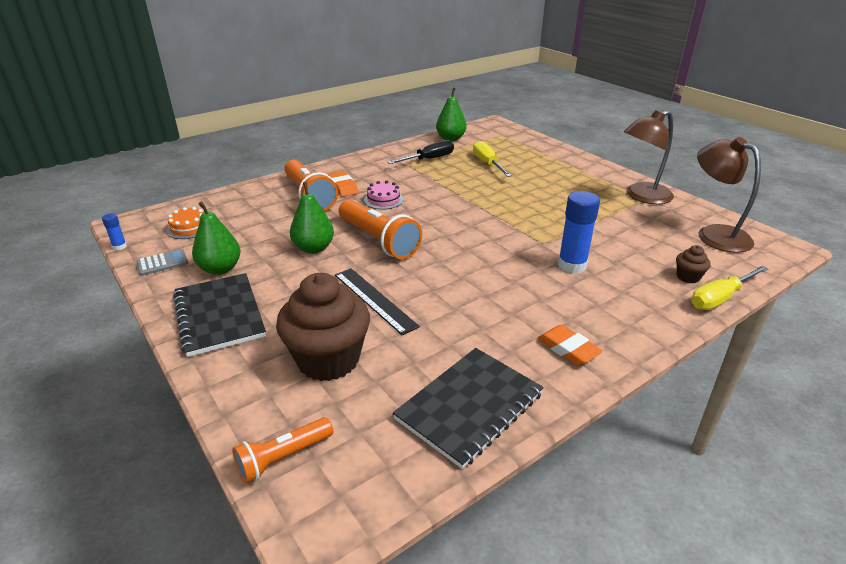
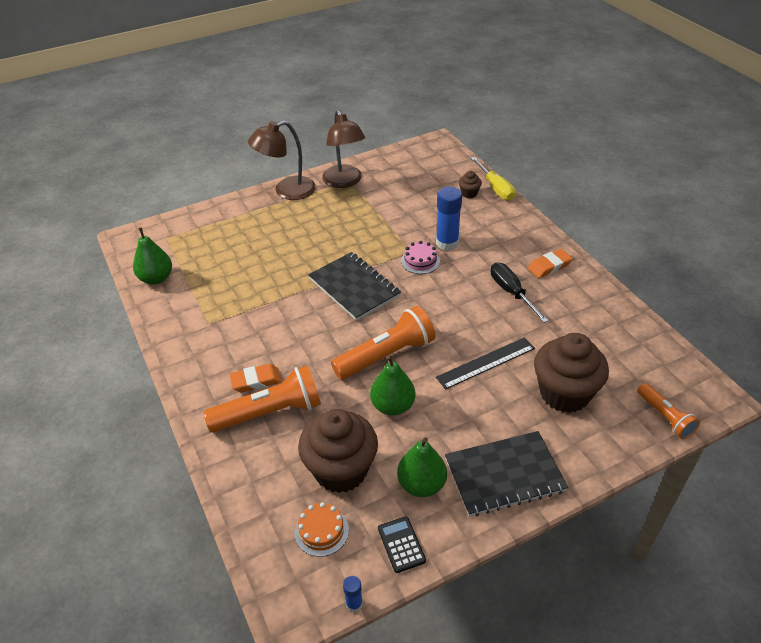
camera: 80 degrees left, 10 degrees up
grey calculator [137,249,188,276] -> black calculator [378,516,426,573]
pink cake [364,181,404,210] -> pink cake moved to [401,241,440,274]
black screwdriver [387,140,454,164] -> black screwdriver moved to [491,263,549,323]
black notebook [393,348,544,469] -> black notebook moved to [308,252,401,321]
yellow screwdriver [473,141,512,177] -> none
brown lamp [697,137,761,253] -> brown lamp moved to [248,121,316,200]
none -> brown cupcake [298,409,378,493]

